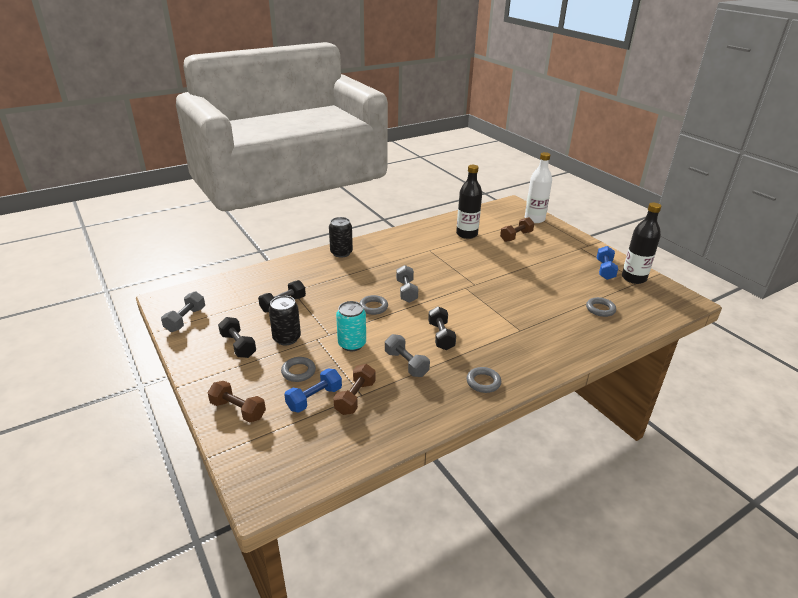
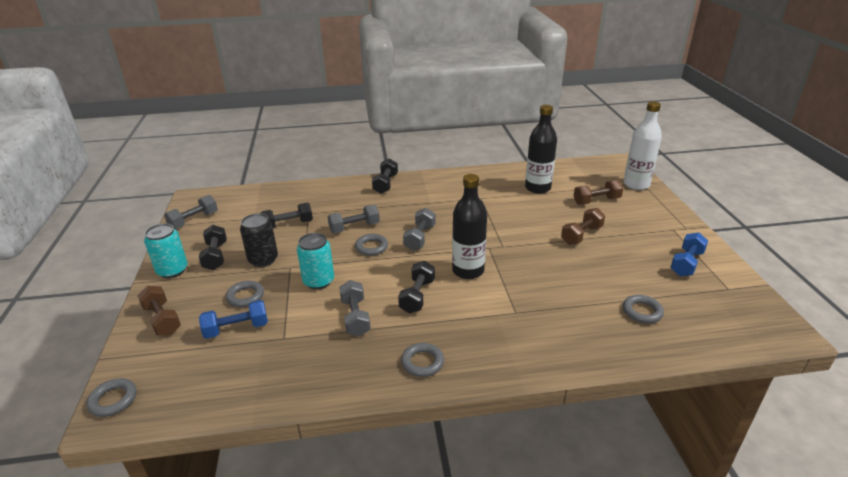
camera: 25 degrees right, 0 degrees up
black can [329,217,353,257] -> black dumbbell [372,159,398,194]
brown dumbbell [333,364,376,415] -> brown dumbbell moved to [561,208,605,245]
black bottle [622,203,661,284] -> black bottle moved to [452,174,487,279]
none -> grey ring [86,378,137,417]
none -> turquoise can [144,224,188,278]
none -> grey dumbbell [328,205,380,233]

